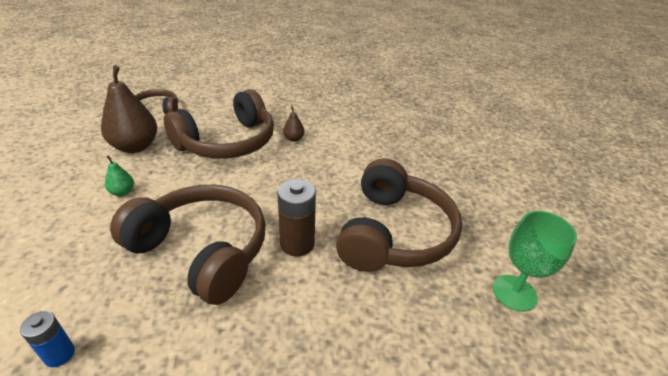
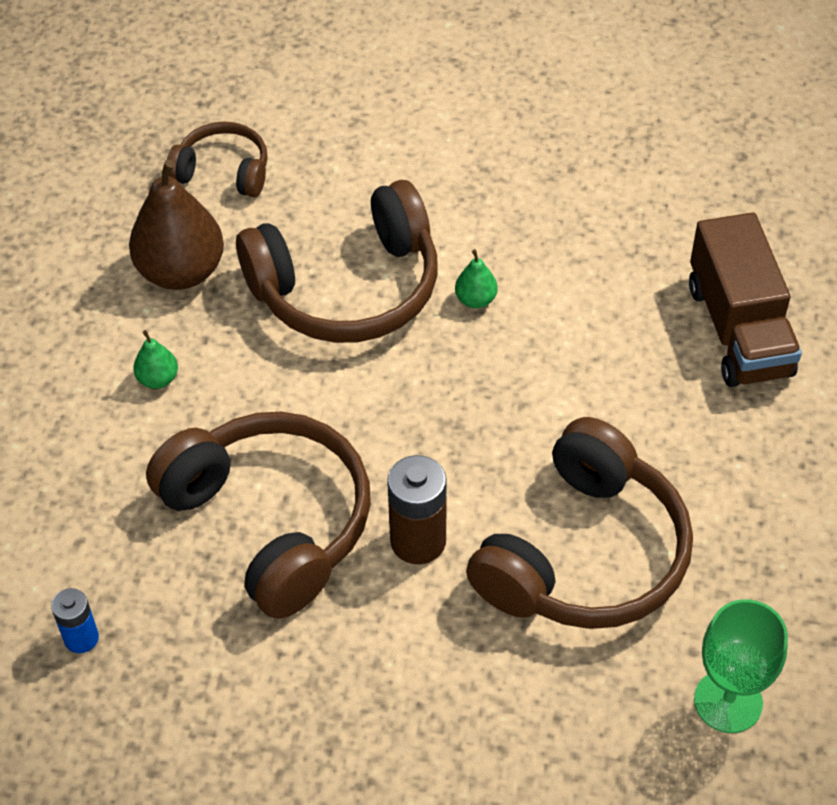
camera: 20 degrees right, 15 degrees up
brown pear [283,106,304,142] -> green pear [455,249,498,308]
none -> brown truck [689,212,802,387]

